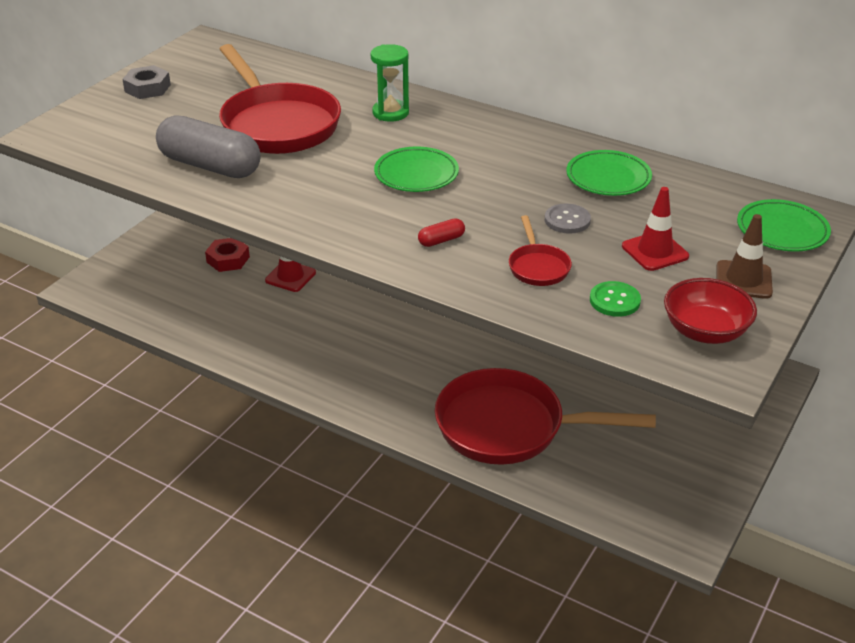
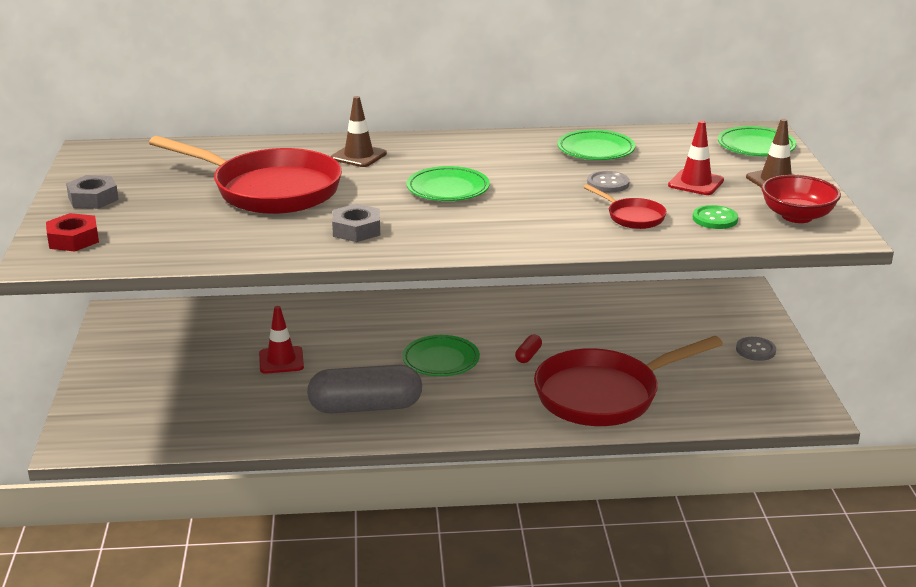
camera: 35 degrees left, 10 degrees down
grey capsule [156,115,261,178] -> grey capsule moved to [307,365,422,414]
red nut [205,238,250,272] -> red nut moved to [46,213,99,251]
green hourglass [371,44,409,122] -> brown traffic cone [331,96,387,167]
red capsule [418,218,465,247] -> red capsule moved to [515,334,542,363]
none -> grey nut [332,204,380,242]
none -> green plate [402,335,480,376]
none -> grey button [736,337,776,361]

